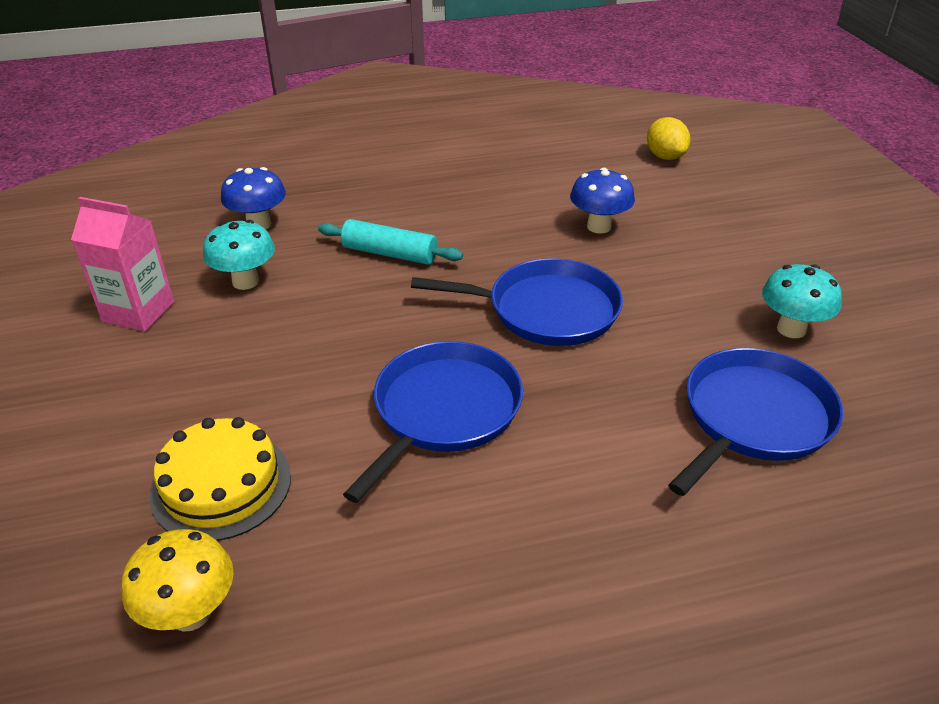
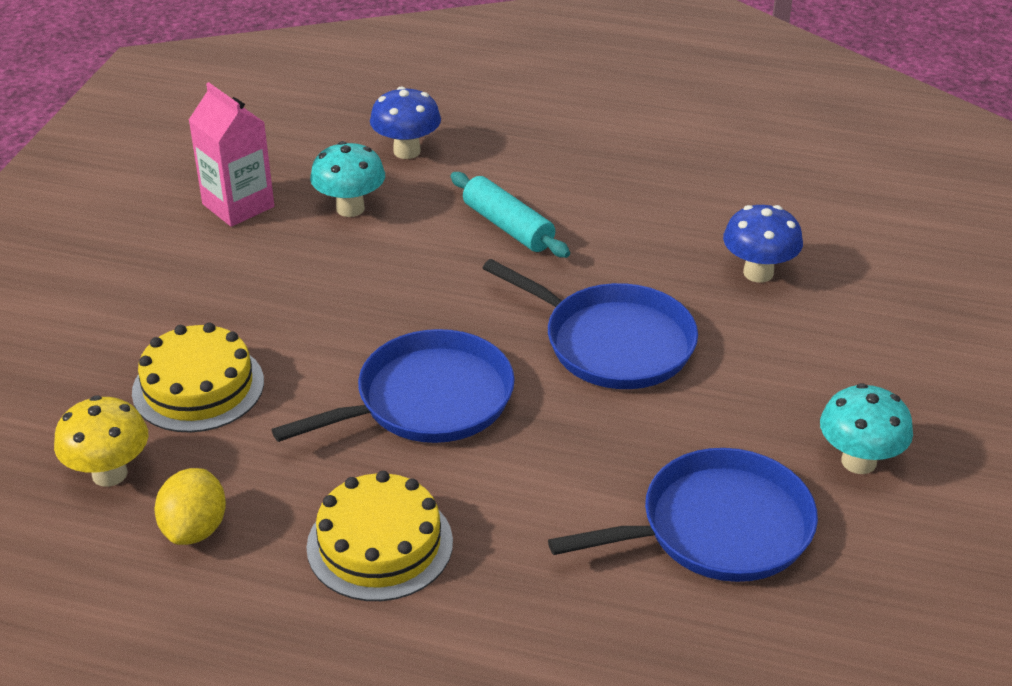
camera: 30 degrees right, 0 degrees up
yellow lemon [647,117,691,160] -> yellow lemon moved to [155,468,226,545]
none -> yellow cake [306,471,453,601]

